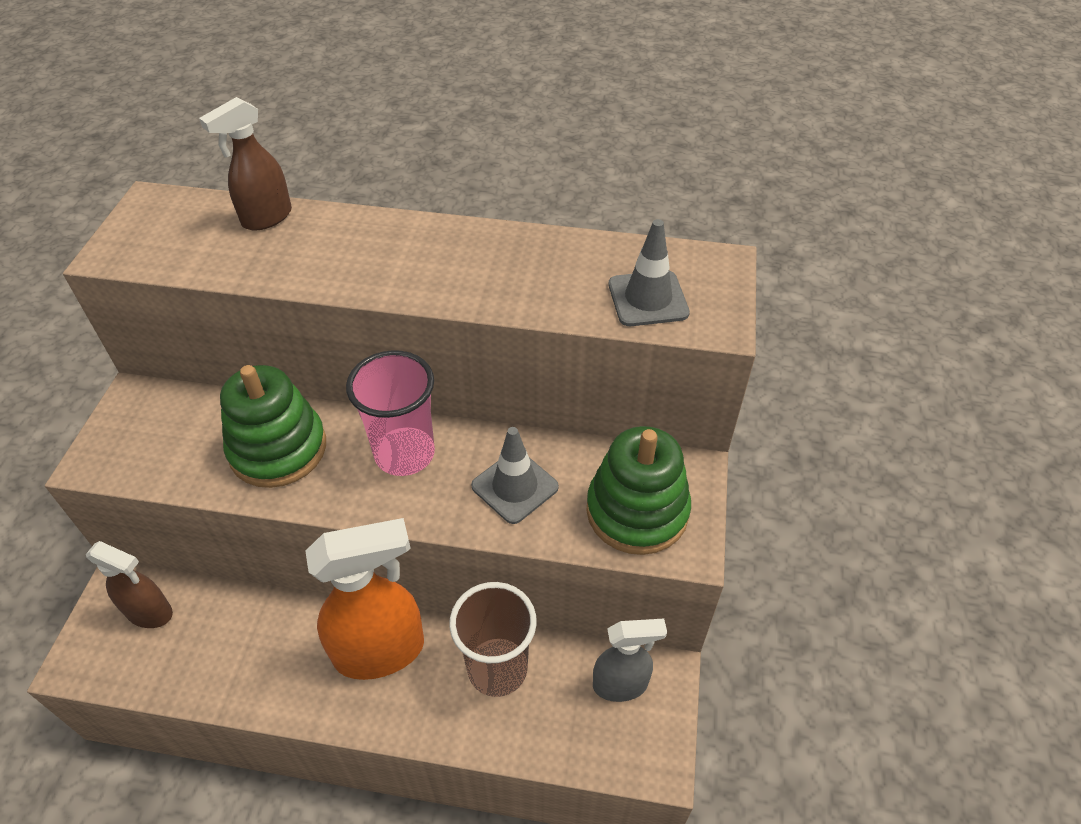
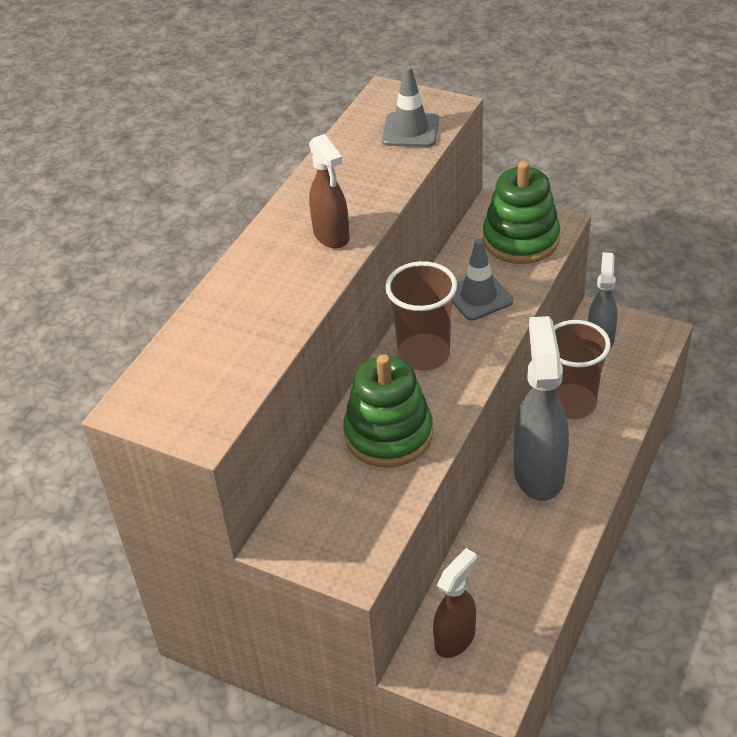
camera: 70 degrees left, 5 degrees down
brown spray bottle [199,97,292,230] -> brown spray bottle moved to [309,134,349,248]
orange spray bottle [305,518,424,680] -> grey spray bottle [514,316,569,501]
pink cup [346,350,435,476] -> brown cup [385,261,457,371]

